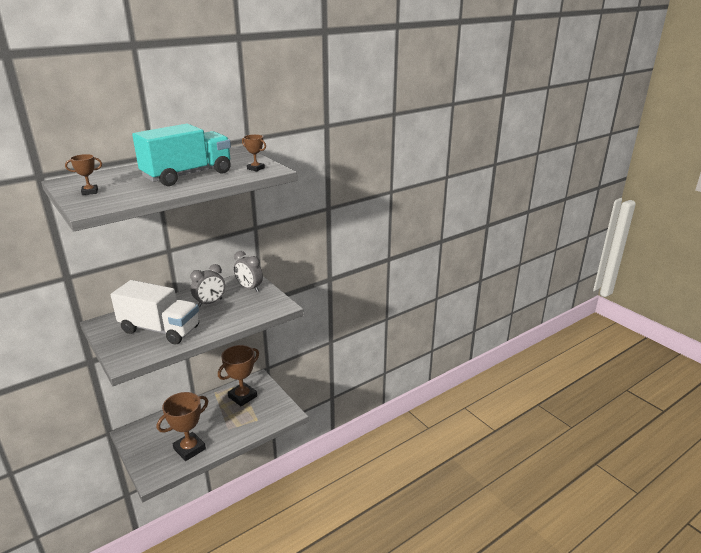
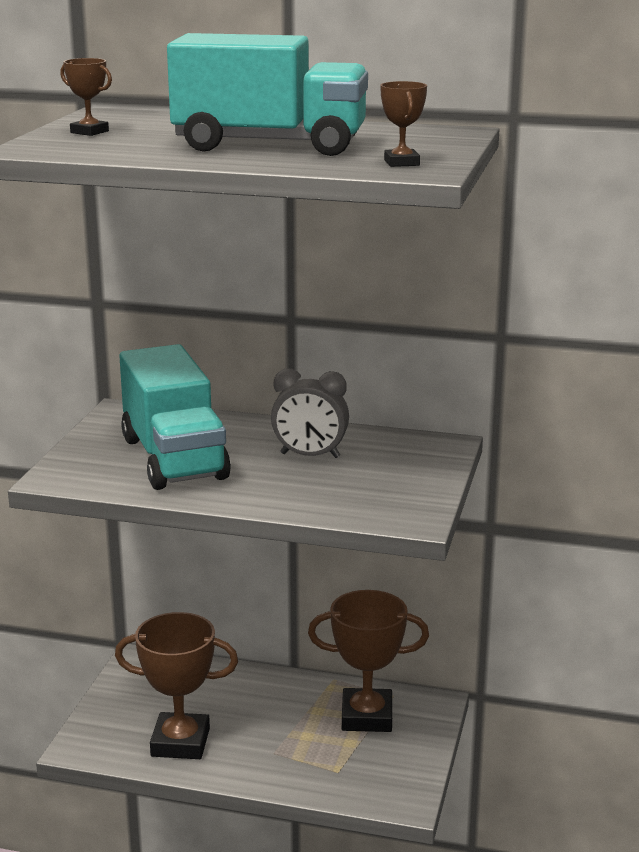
camera: 50 degrees right, 5 degrees down
white truck [111,280,199,344] -> turquoise truck [119,344,231,490]
grey clock [234,251,263,292] -> none

